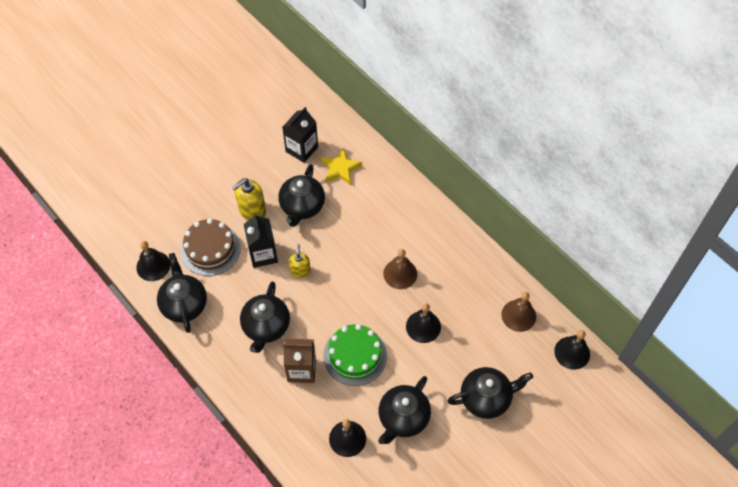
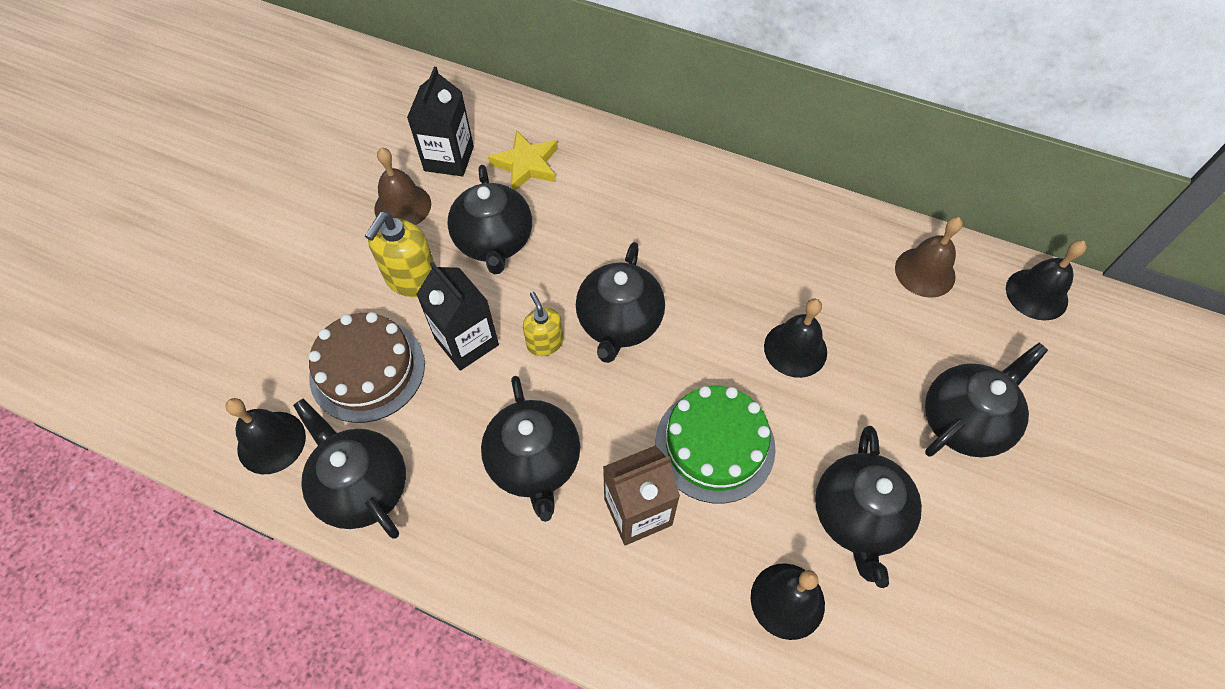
camera: 25 degrees left, 0 degrees up
brown bell [383,249,417,289] -> brown bell moved to [374,147,431,225]
none -> black teapot [576,242,665,363]

